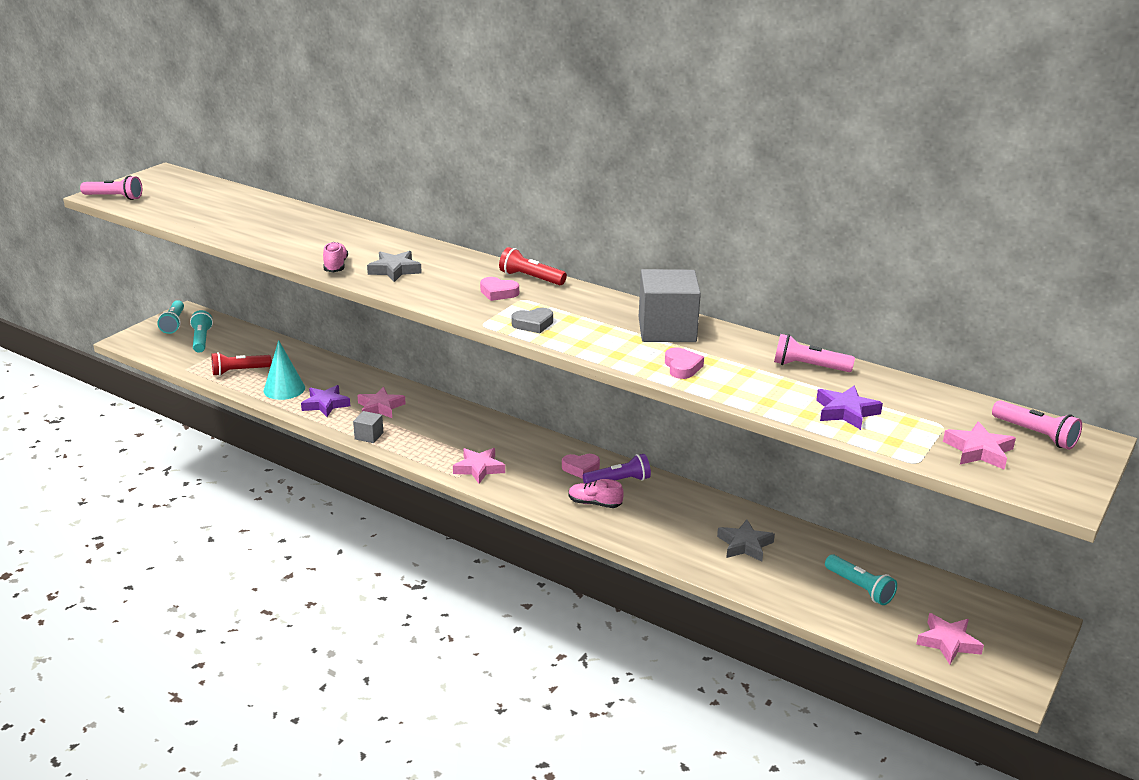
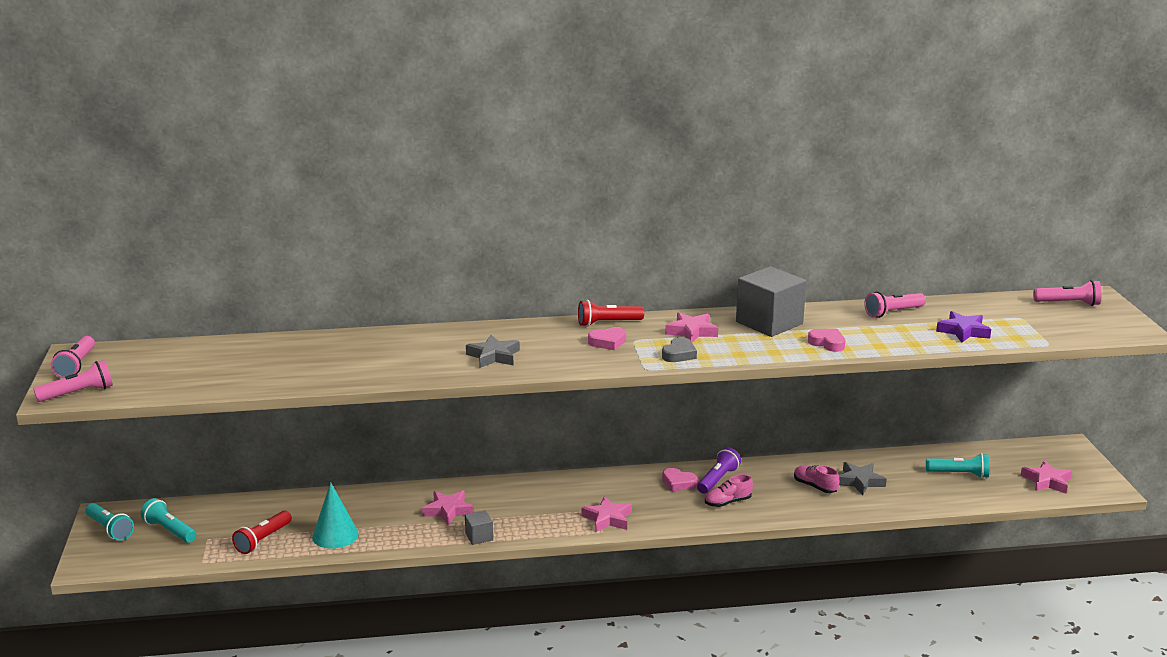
camera: 40 degrees left, 5 degrees down
purple star [301,385,350,417] -> none
pink shoe [323,242,348,272] -> pink shoe moved to [794,465,839,493]
pink heart [562,454,600,479] -> pink heart turned 75 degrees clockwise [662,468,697,492]
pink star [943,421,1016,470] -> pink star moved to [665,312,718,342]
none -> pink flashlight [51,336,95,378]

